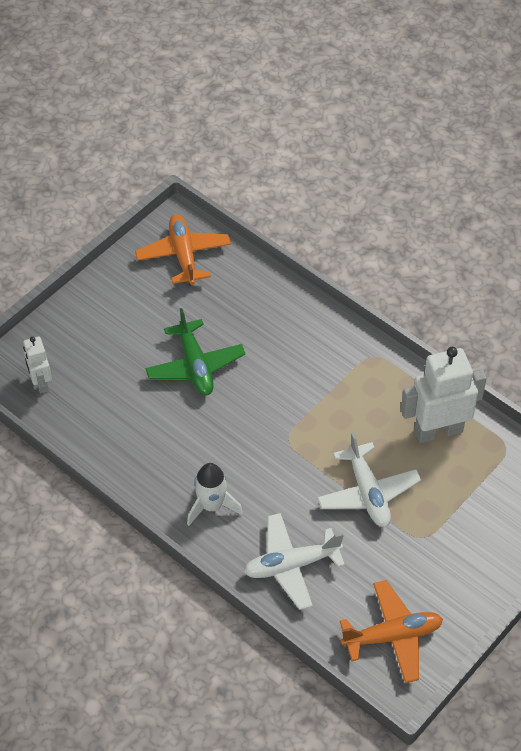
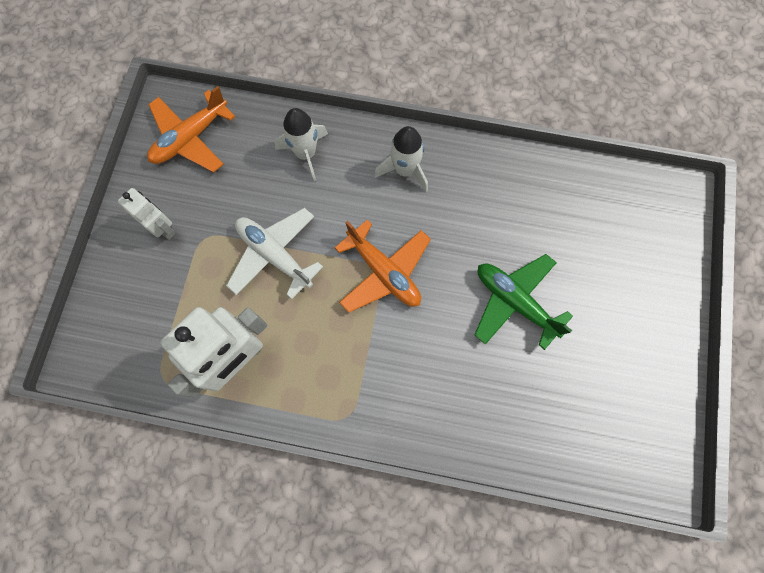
camera: 150 degrees right, 20 degrees up
white robot [23,336,52,394] -> white robot moved to [118,188,175,240]
orange plane [135,215,231,286] -> orange plane moved to [335,220,431,313]
white plane [244,513,345,610] -> white rocket [275,108,328,181]

